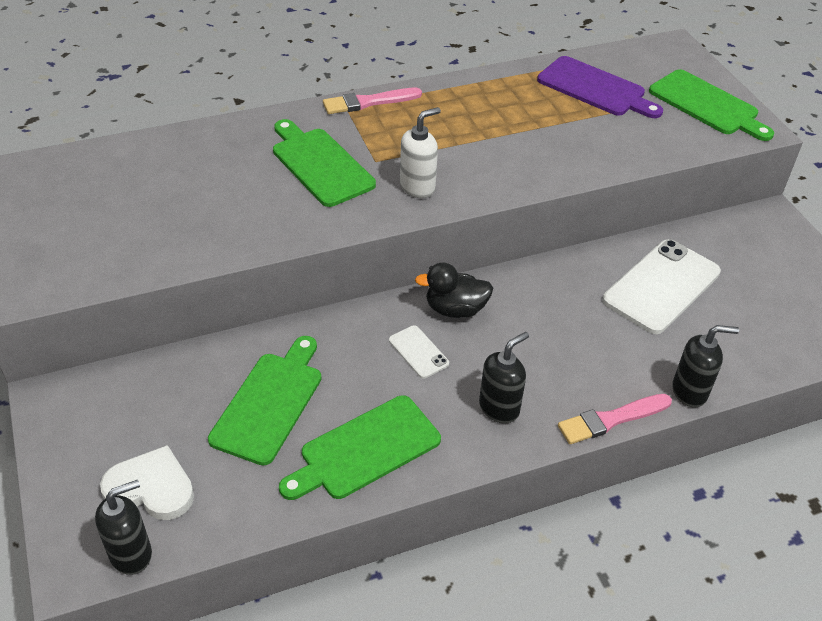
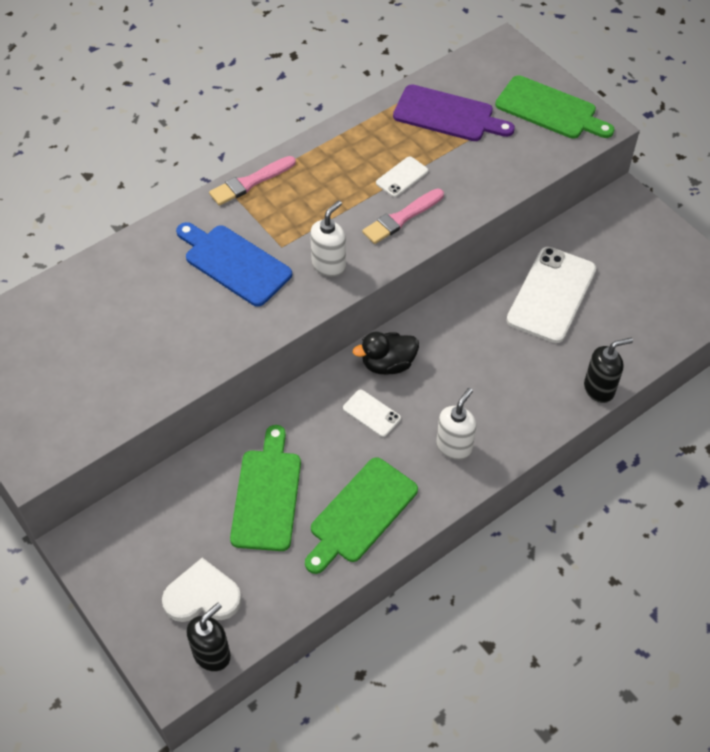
camera: 15 degrees left, 10 degrees up
green cutting board [273,119,376,207] -> blue cutting board [176,222,292,307]
black soap dispenser [479,332,529,423] -> white soap dispenser [436,388,476,460]
pink brush [558,394,672,444] -> pink brush moved to [362,188,444,244]
none -> white phone [376,156,428,197]

